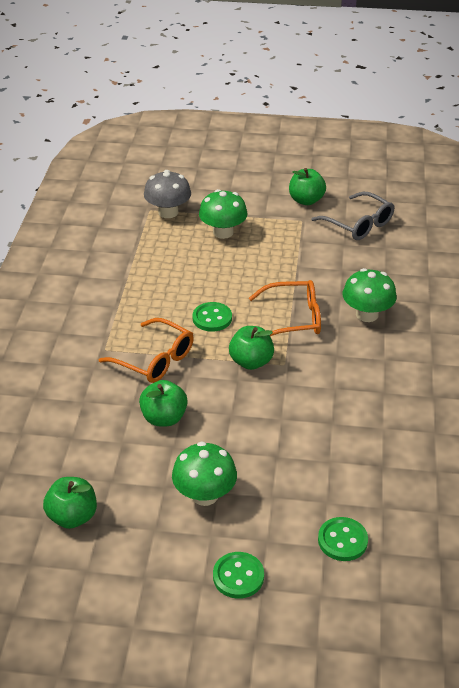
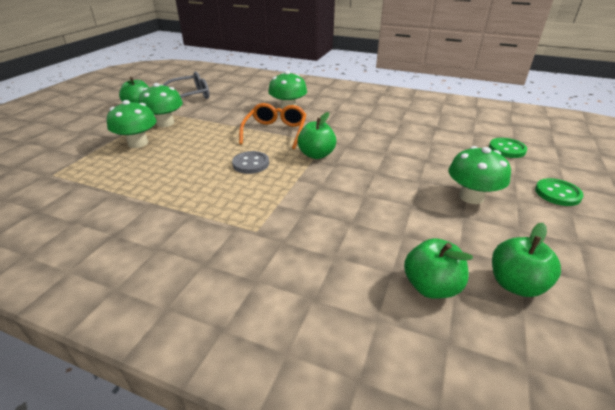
camera: 75 degrees left, 5 degrees down
orange glasses [99,318,194,383] -> none
green apple [139,380,188,426] -> green apple moved to [404,238,473,299]
grey mushroom [144,170,191,218] -> none
green button [192,302,232,332] -> grey button [232,151,269,174]
none -> green mushroom [139,83,183,127]

